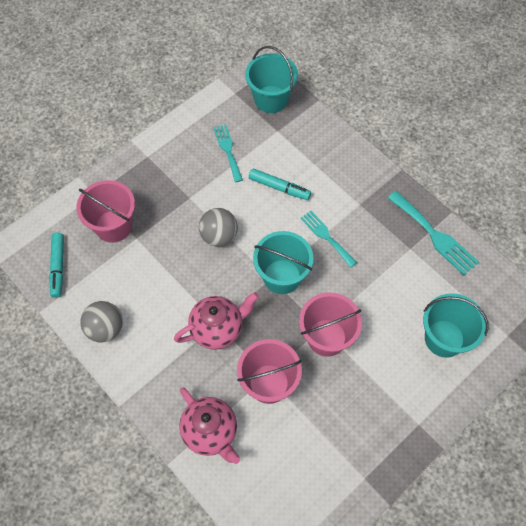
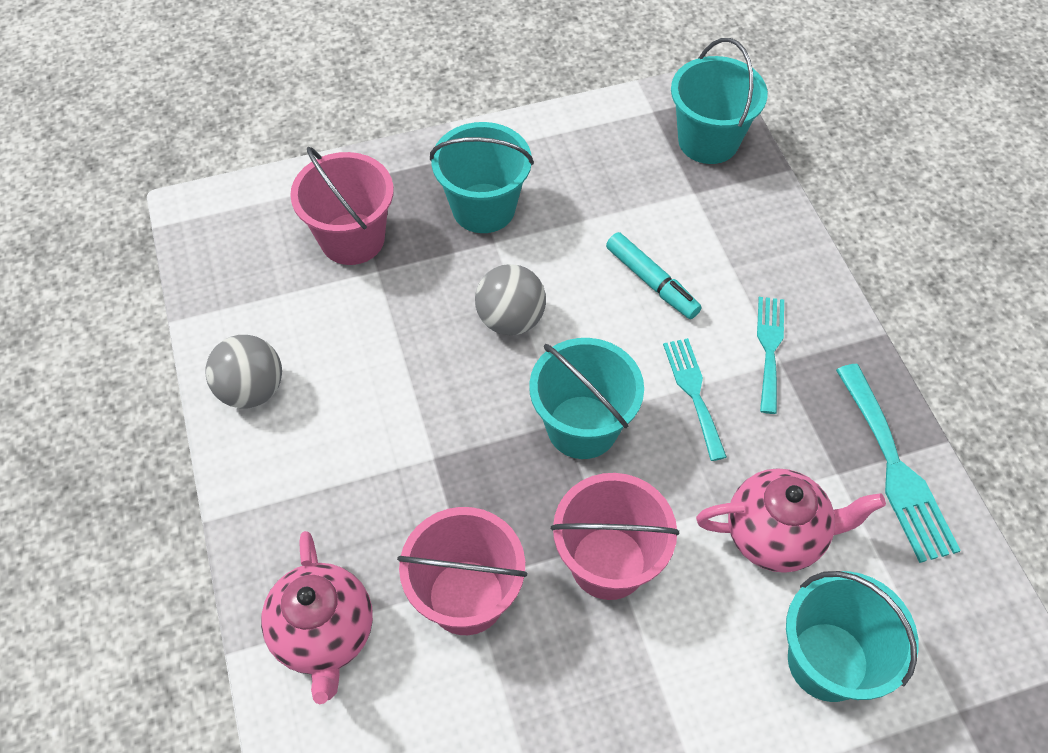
camera: 25 degrees right, 5 degrees down
turquoise marker [49,233,64,298] -> none
pink teapot [174,292,259,350] -> pink teapot moved to [696,468,886,573]
turquoise fork [214,124,243,182] -> turquoise fork moved to [757,297,784,414]
none -> turquoise bucket [430,122,534,233]

